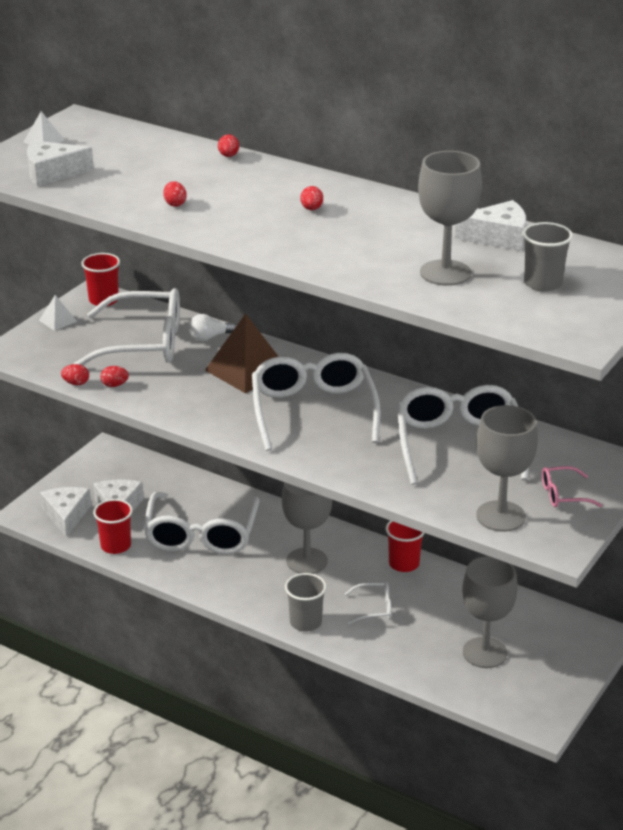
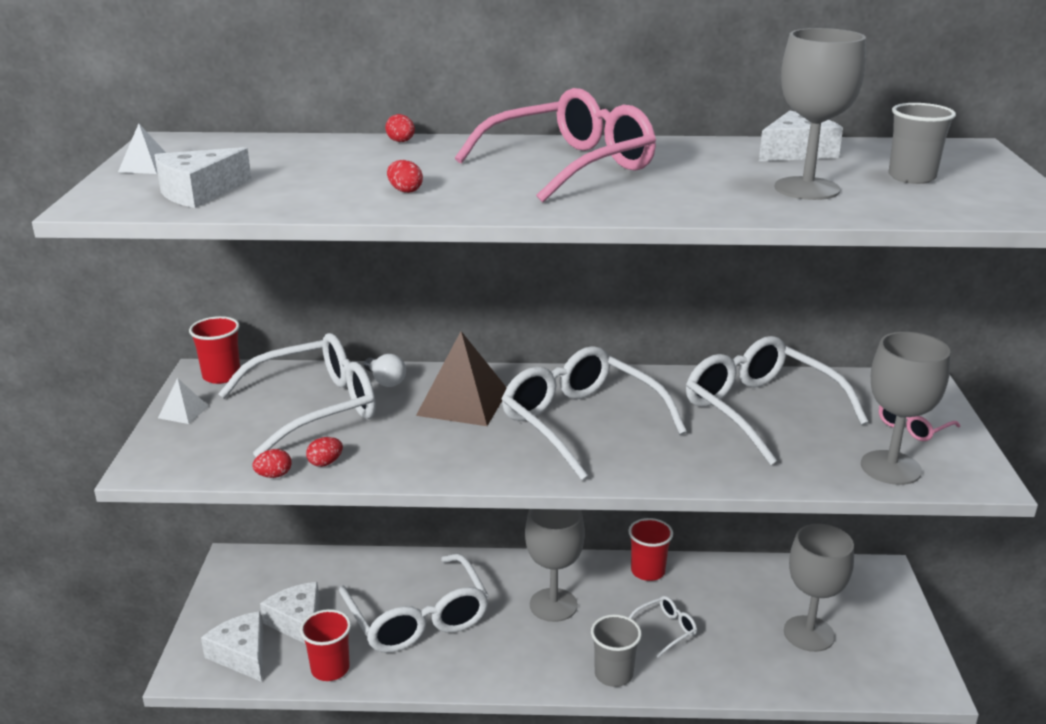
camera: 30 degrees left, 5 degrees down
white light bulb [189,314,236,341] -> white light bulb turned 75 degrees counterclockwise [364,354,406,387]
red egg [300,186,323,210] -> pink glasses [455,88,656,202]

